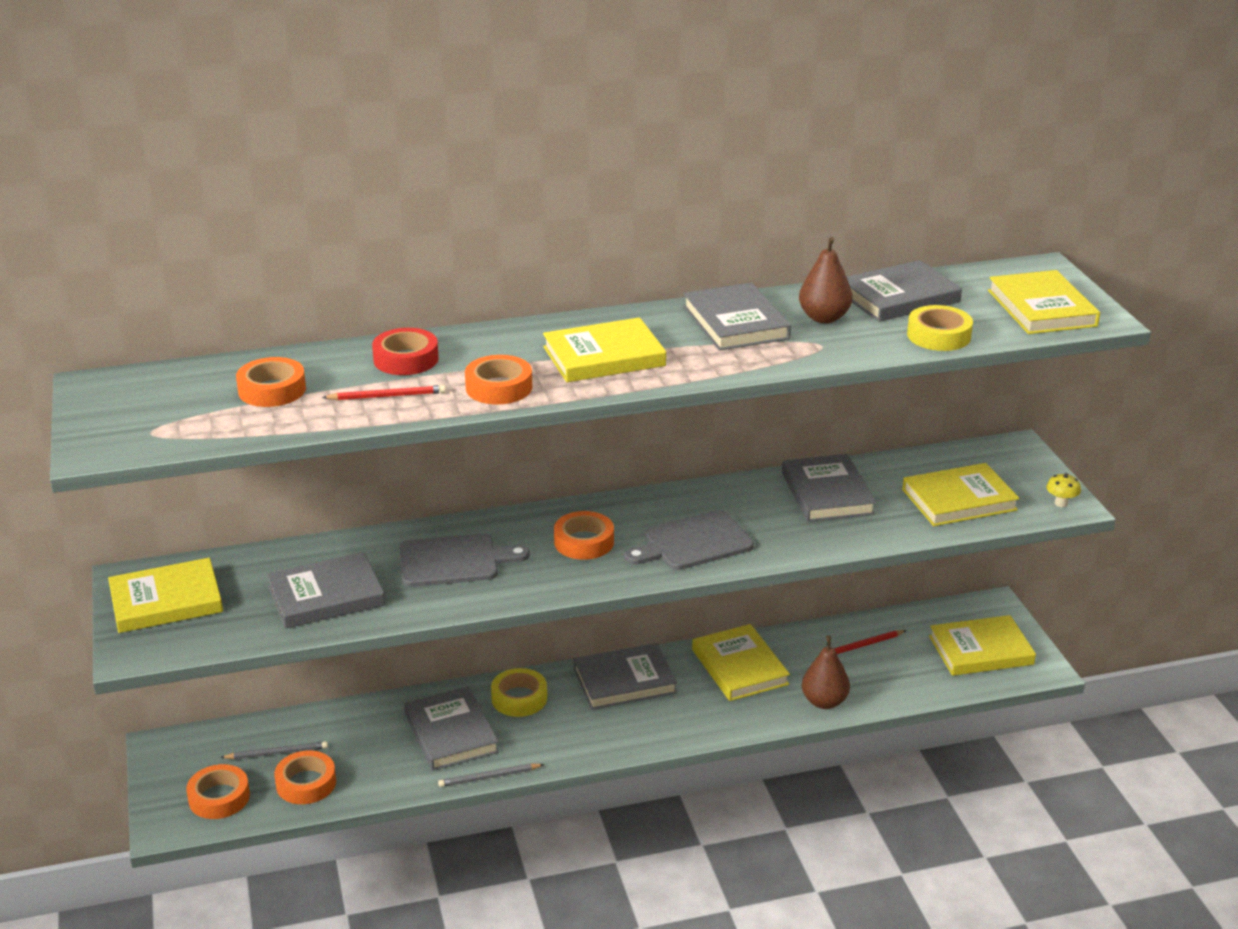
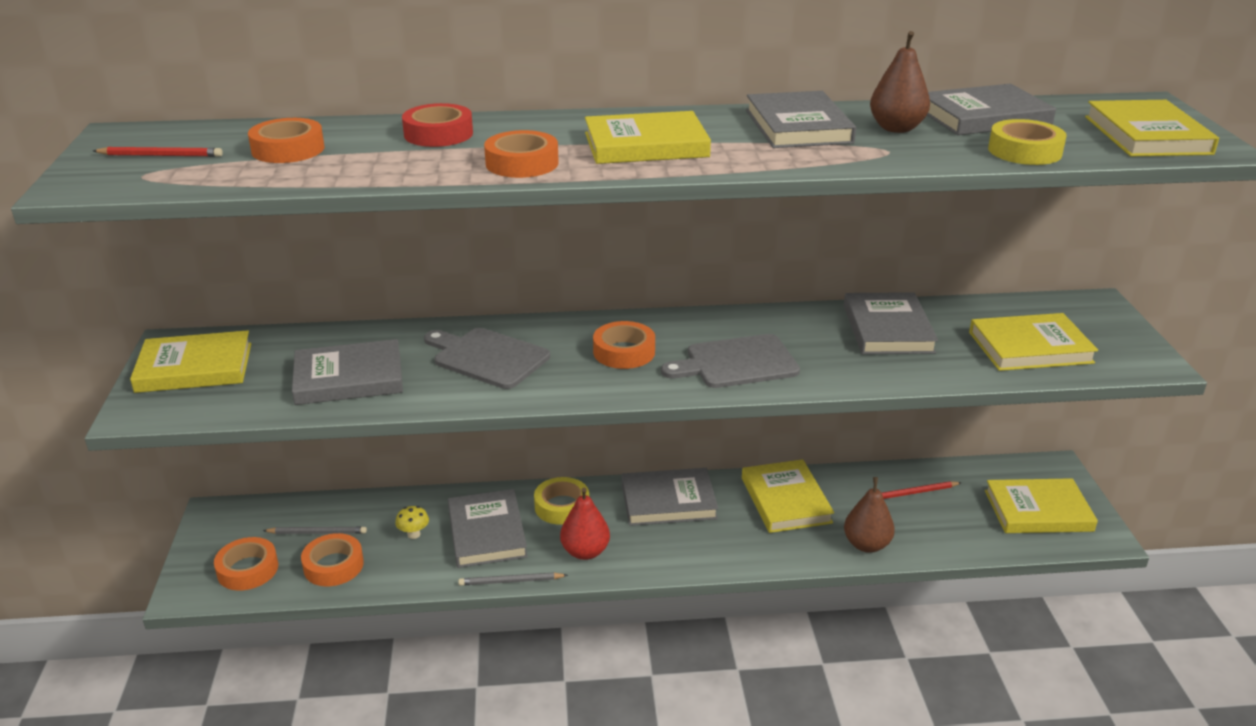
camera: 10 degrees right, 0 degrees up
red pencil [322,385,446,400] -> red pencil moved to [93,147,223,157]
grey cutting board [399,533,530,587] -> grey cutting board turned 150 degrees counterclockwise [424,328,550,389]
yellow mushroom [1046,473,1081,507] -> yellow mushroom moved to [395,506,429,539]
none -> red pear [560,488,610,560]

